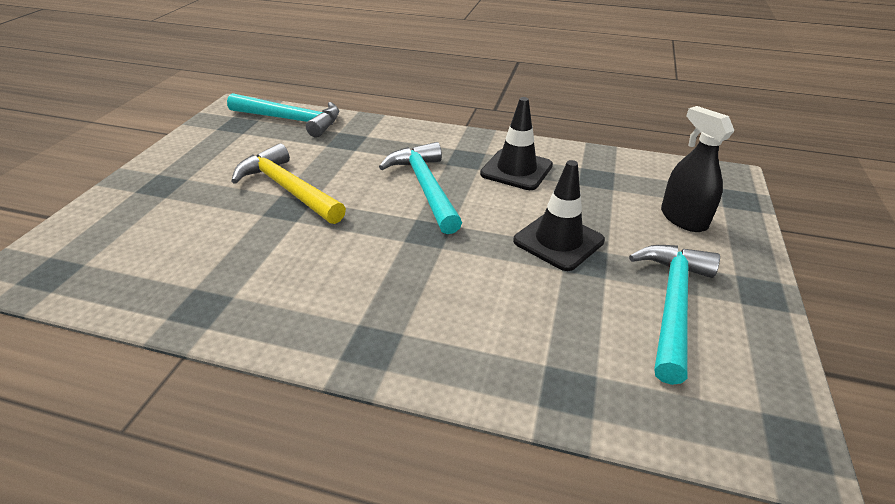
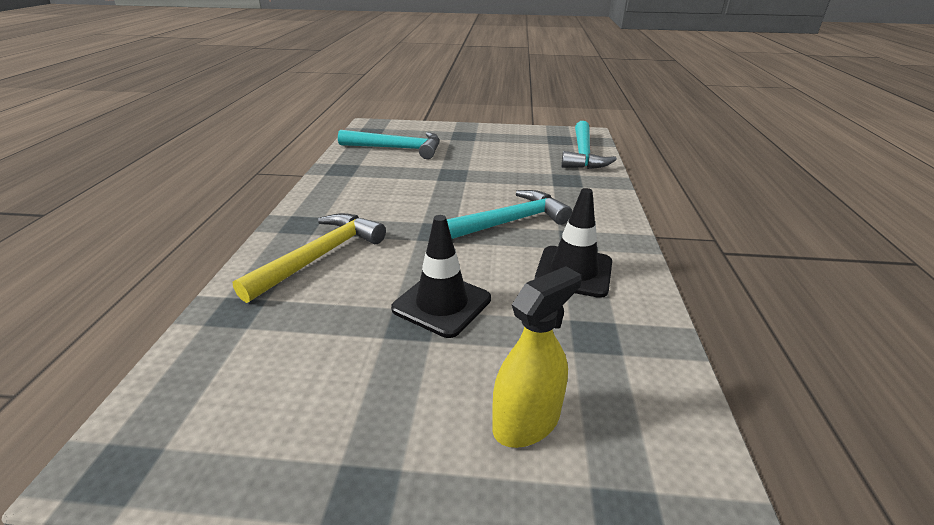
camera: 80 degrees right, 5 degrees down
yellow hammer [231,143,346,224] -> yellow hammer moved to [233,213,386,303]
turquoise hammer [629,245,720,385] -> turquoise hammer moved to [338,130,440,159]
black spray bottle [661,106,735,232] -> yellow spray bottle [492,266,581,448]

